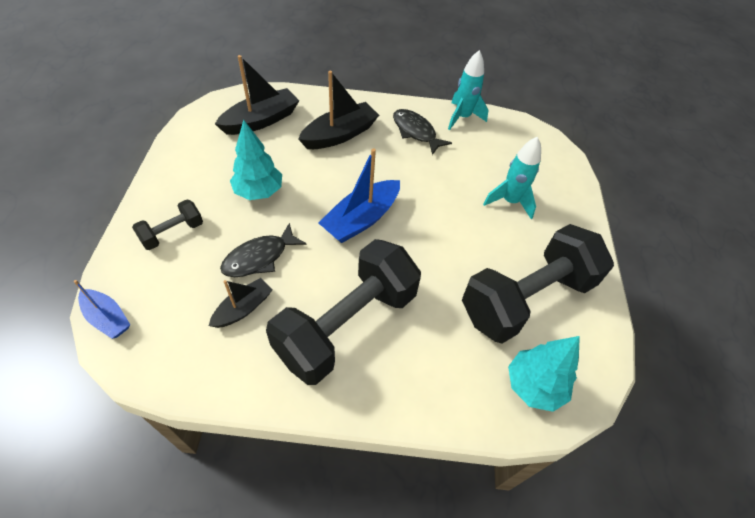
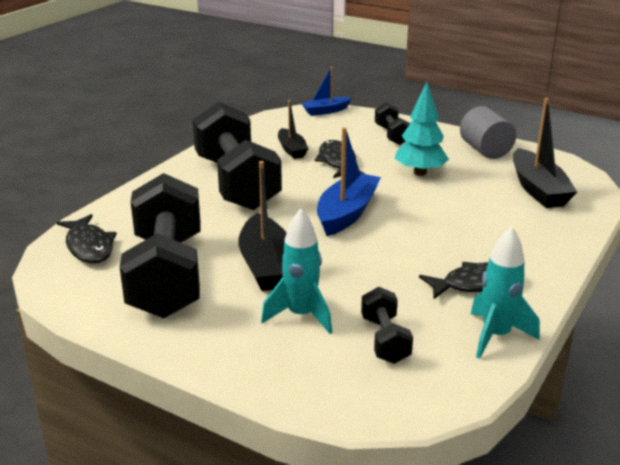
camera: 120 degrees right, 25 degrees down
black boat [298,71,379,149] -> black boat moved to [238,161,287,291]
blue boat [318,148,400,243] -> blue boat turned 45 degrees clockwise [317,127,381,236]
turquoise tree [508,336,580,412] -> black fish [57,214,117,263]
none -> black dumbbell [361,287,413,364]
none -> grey cylinder [460,106,516,159]

